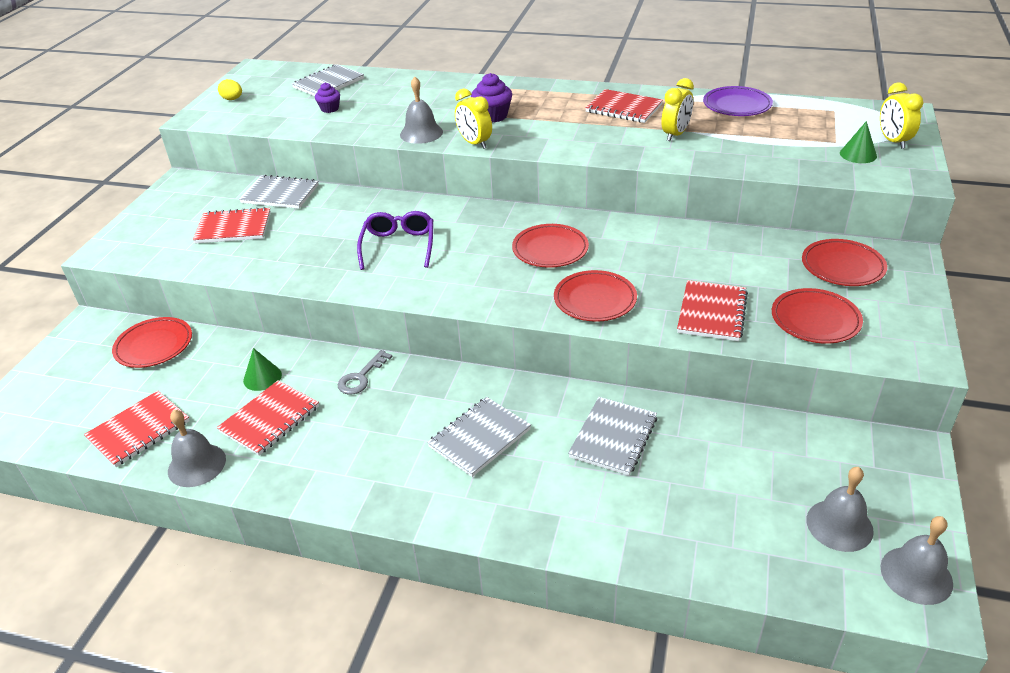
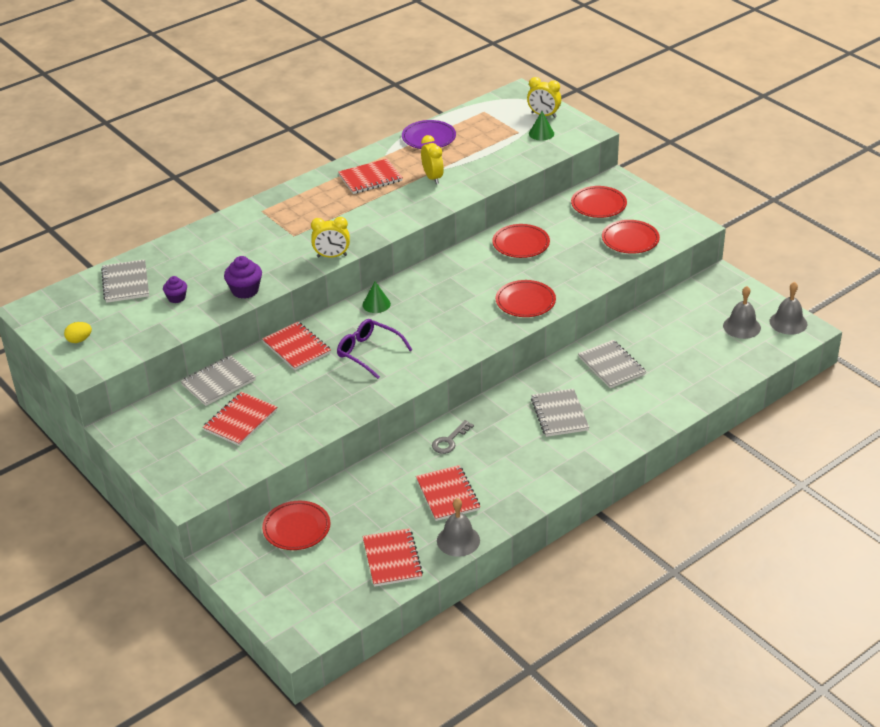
camera: 55 degrees left, 0 degrees up
green cone [243,348,282,391] -> green cone moved to [363,282,391,313]
grey key [338,350,393,395] -> grey key turned 60 degrees clockwise [432,420,474,454]
grey bell [400,77,443,144] -> none
purple cupcake [471,73,512,122] -> purple cupcake moved to [224,256,262,299]
red plate [512,224,589,268] -> red plate moved to [492,224,550,258]
red notebook [677,280,748,341] -> red notebook moved to [262,322,331,371]

